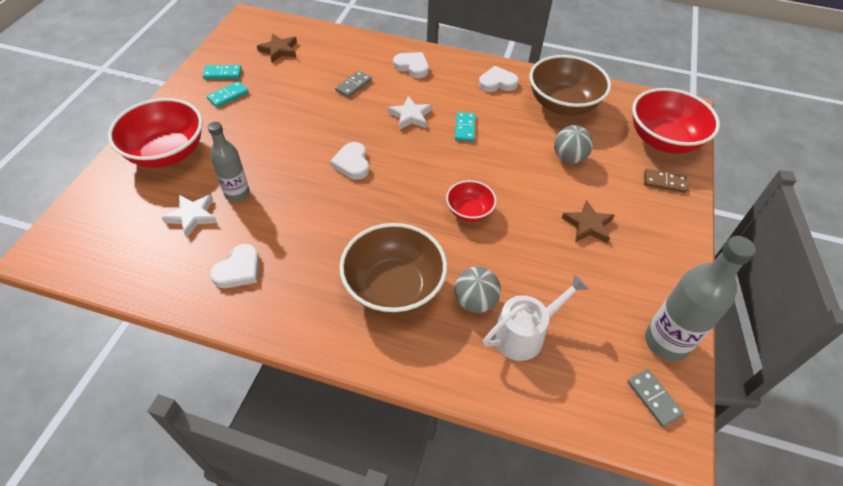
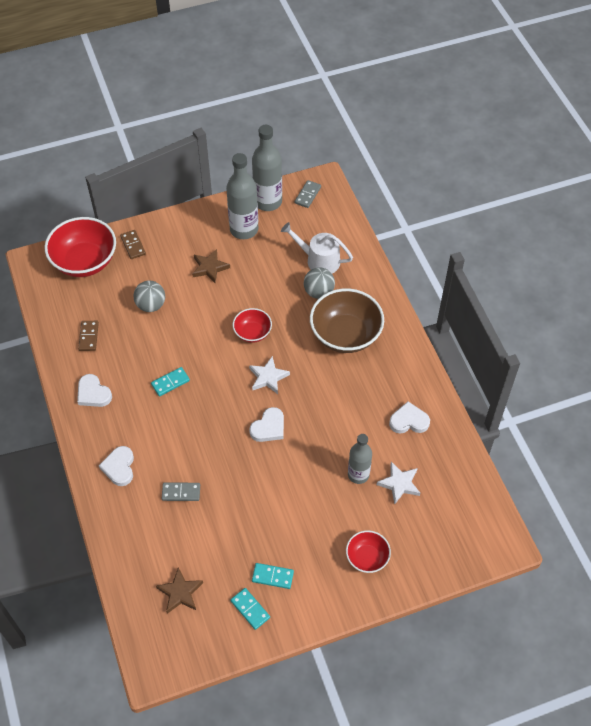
camera: 125 degrees left, 5 degrees up
red bowl [108,98,203,168] -> red bowl [346,530,391,573], size x0.54
white star [388,96,432,130] -> white star moved to [249,356,290,394]
brown bowl [530,55,611,116] -> brown domino [78,321,99,351]
none -> grey bottle [226,153,258,239]

